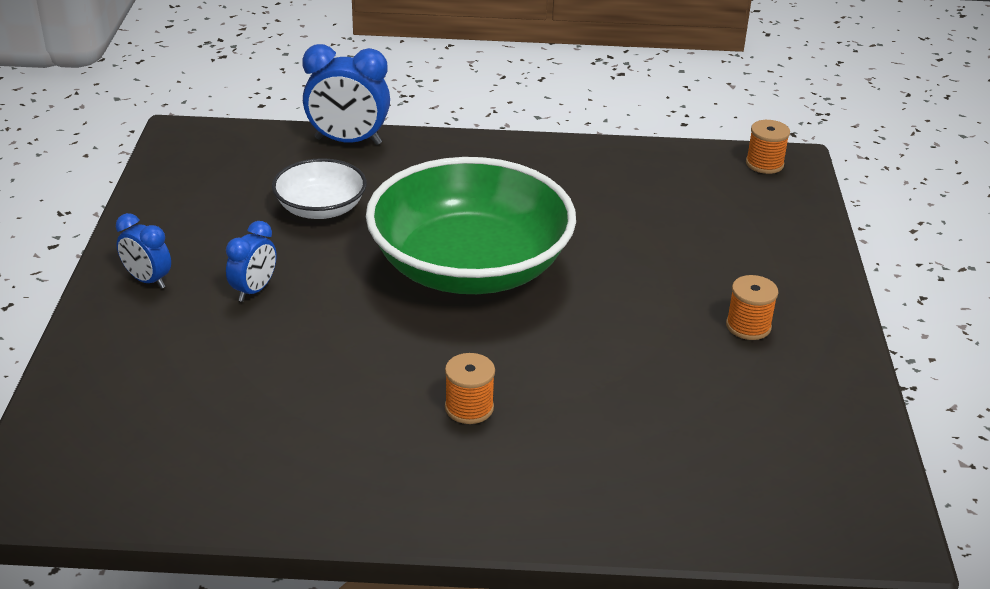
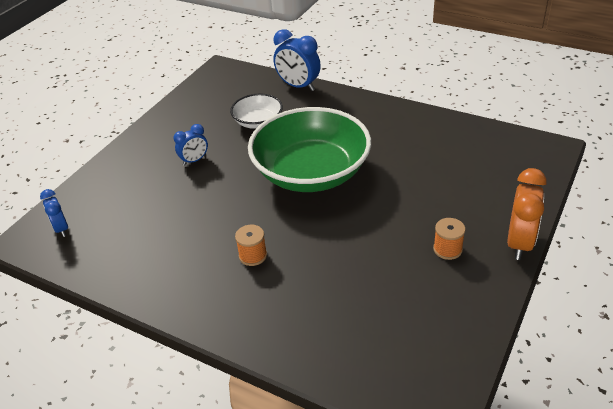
camera: 30 degrees right, 5 degrees up
blue clock [116,213,171,289] -> blue clock moved to [40,189,68,237]
orange spool [746,120,790,174] -> none
none -> orange clock [507,168,547,260]

